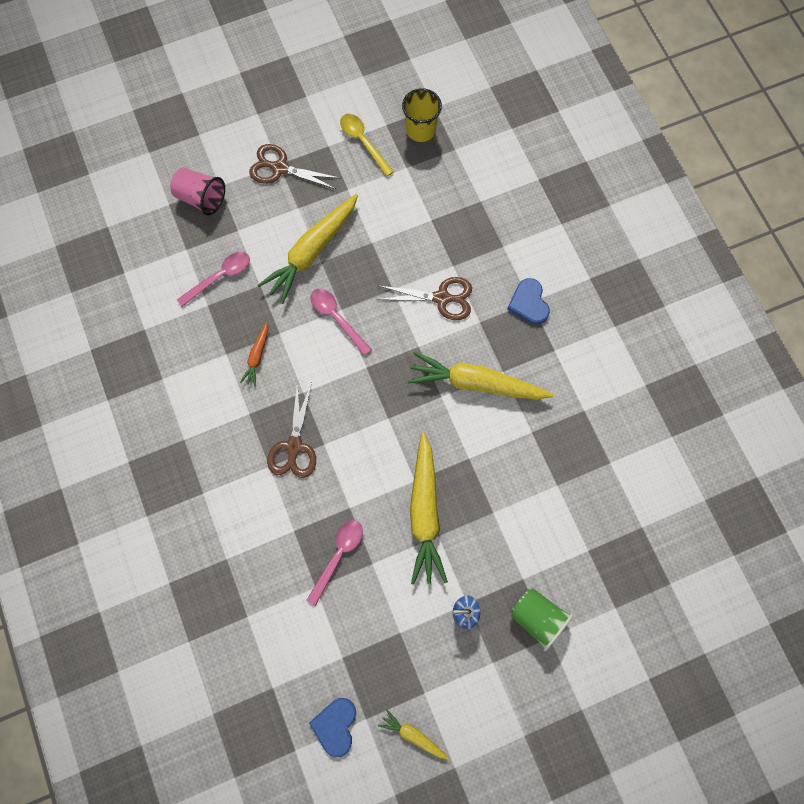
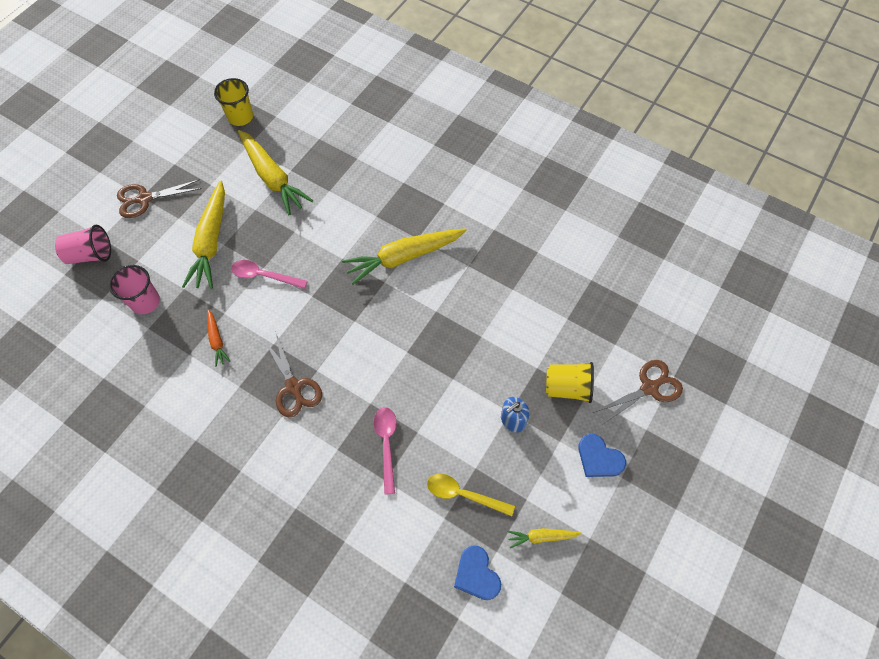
camera: 35 degrees left, 10 degrees down
pink spoon [176,252,250,307] -> pink cup [109,265,160,314]
yellow spoon [340,114,394,177] -> yellow spoon moved to [427,474,515,516]
brown scissors [377,277,472,320] -> brown scissors moved to [593,360,683,424]
yellow carrot [410,432,448,585] -> yellow carrot moved to [238,130,313,215]
blue heart [507,278,550,325] -> blue heart moved to [578,434,626,477]
green cup [511,588,573,651] -> yellow cup [546,362,594,403]

